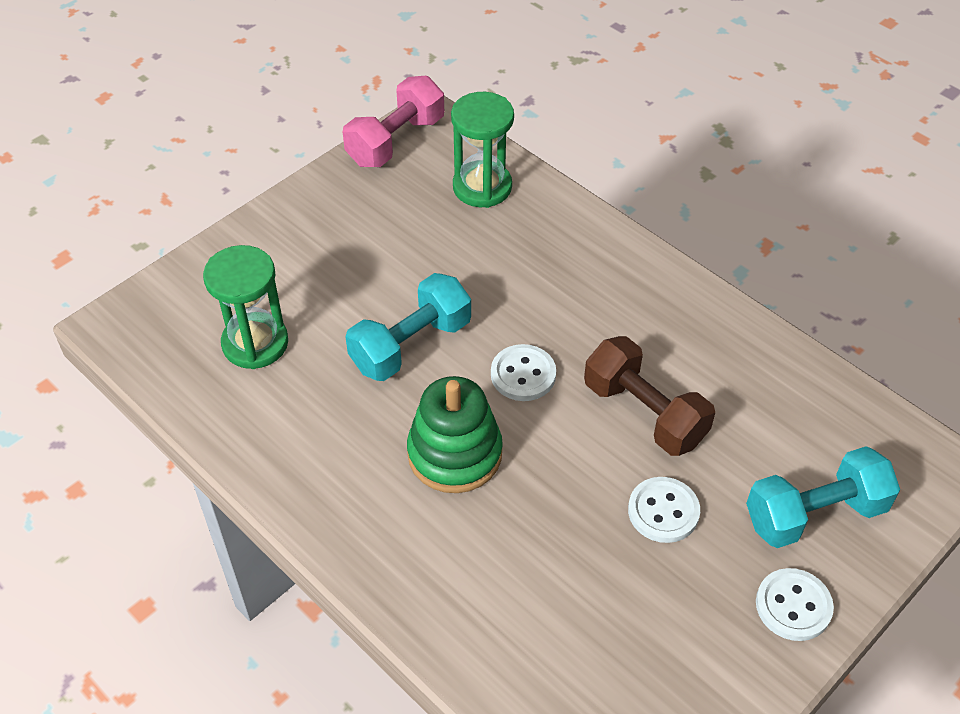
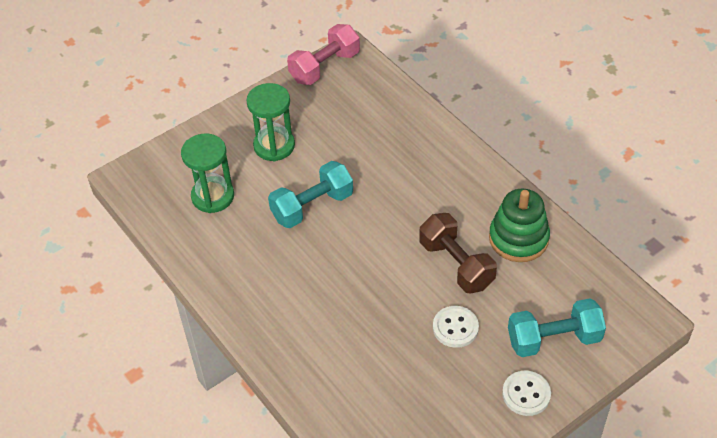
camera: 10 degrees right, 0 degrees up
green stacking toy [407,376,503,493] -> green stacking toy moved to [489,189,550,262]
green hourglass [451,92,514,208] -> green hourglass moved to [246,83,295,161]
white button [491,344,556,401] -> none

